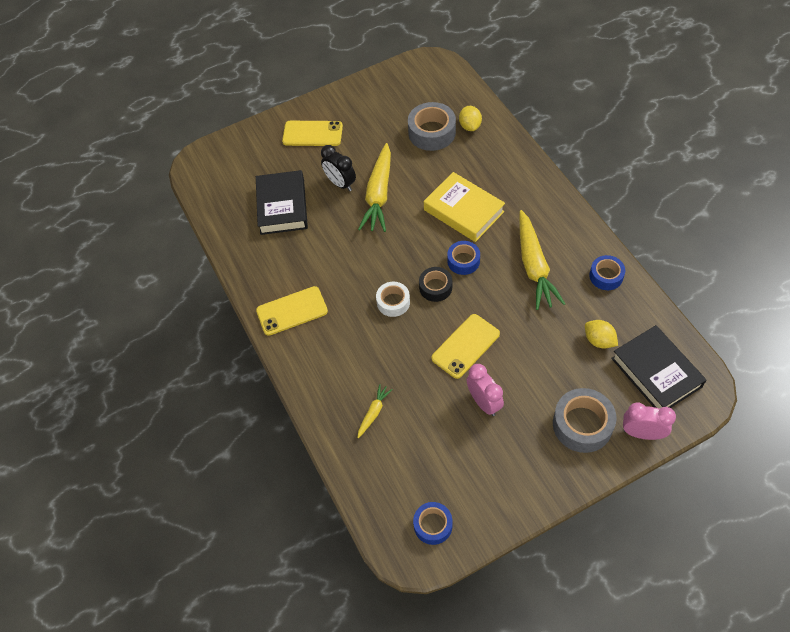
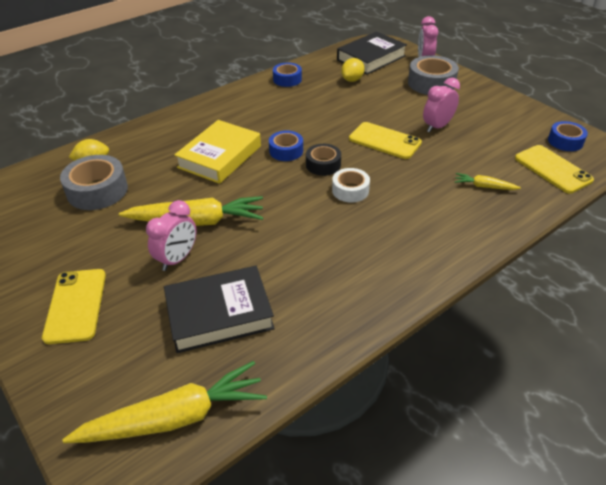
camera: 105 degrees left, 15 degrees down
yellow phone [256,286,328,336] -> yellow phone moved to [515,145,594,194]
black clock [321,145,356,191] -> pink clock [146,200,196,271]
yellow carrot [519,210,565,310] -> yellow carrot moved to [62,361,267,443]

